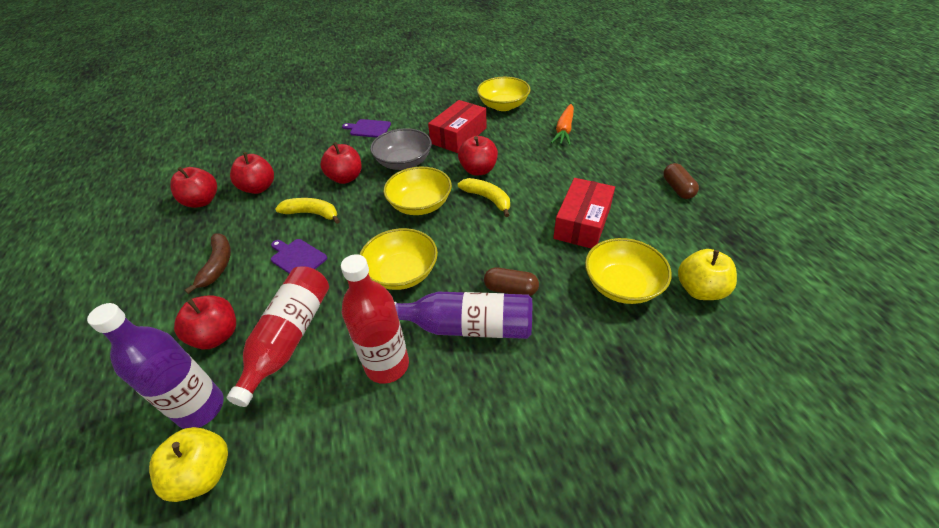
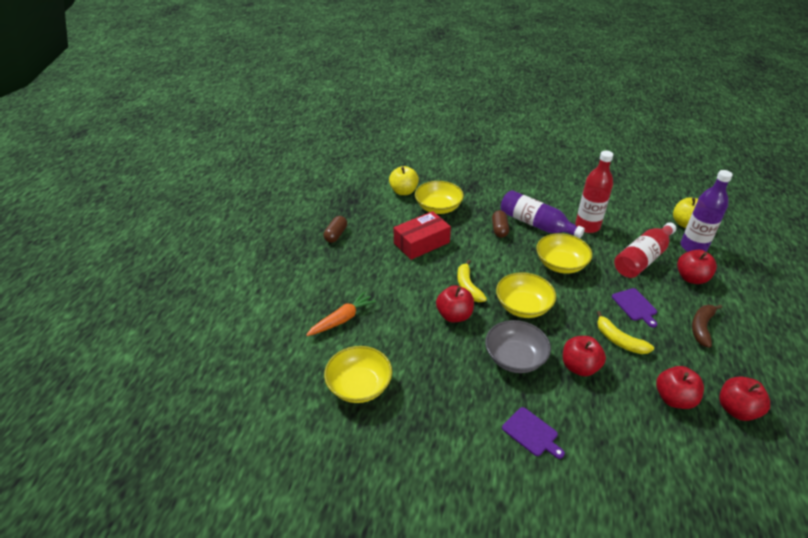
camera: 150 degrees left, 5 degrees down
red box [428,100,487,153] -> none
brown capsule [484,267,539,296] -> brown capsule turned 45 degrees clockwise [492,210,509,238]

